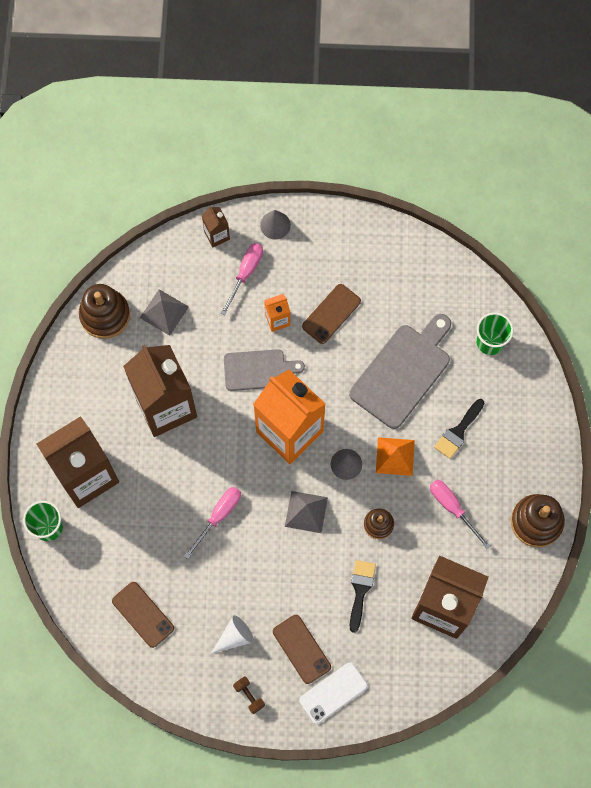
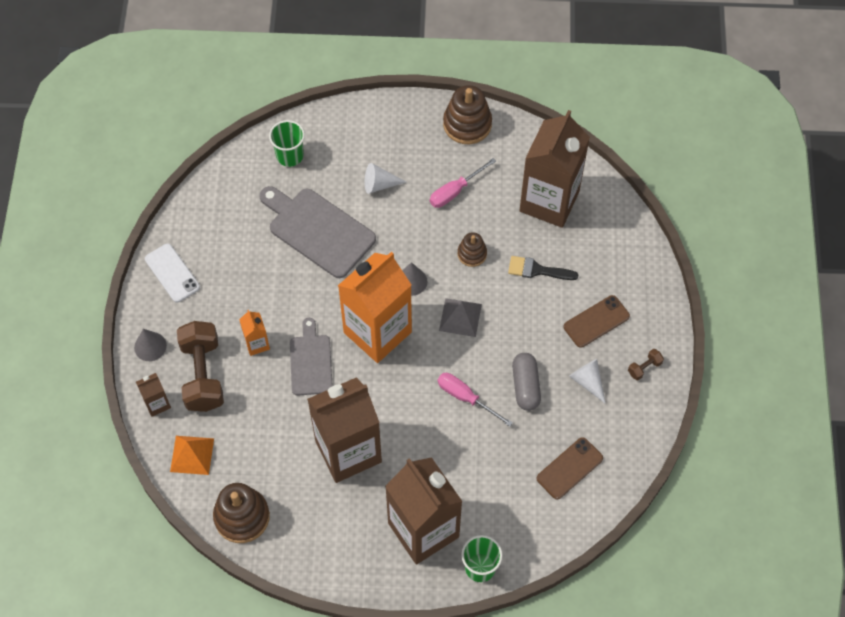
camera: 90 degrees left, 10 degrees down
grey pyramid [140,289,189,336] -> none
pink screwdriver [220,243,263,315] -> brown dumbbell [177,321,224,412]
white phone [299,662,368,724] -> white phone moved to [145,244,200,303]
brown phone [302,284,361,344] -> none
orange pyramid [376,437,415,476] -> orange pyramid moved to [170,436,214,475]
black brush [434,399,485,459] -> white cone [365,163,406,194]
none -> grey capsule [512,353,541,411]

